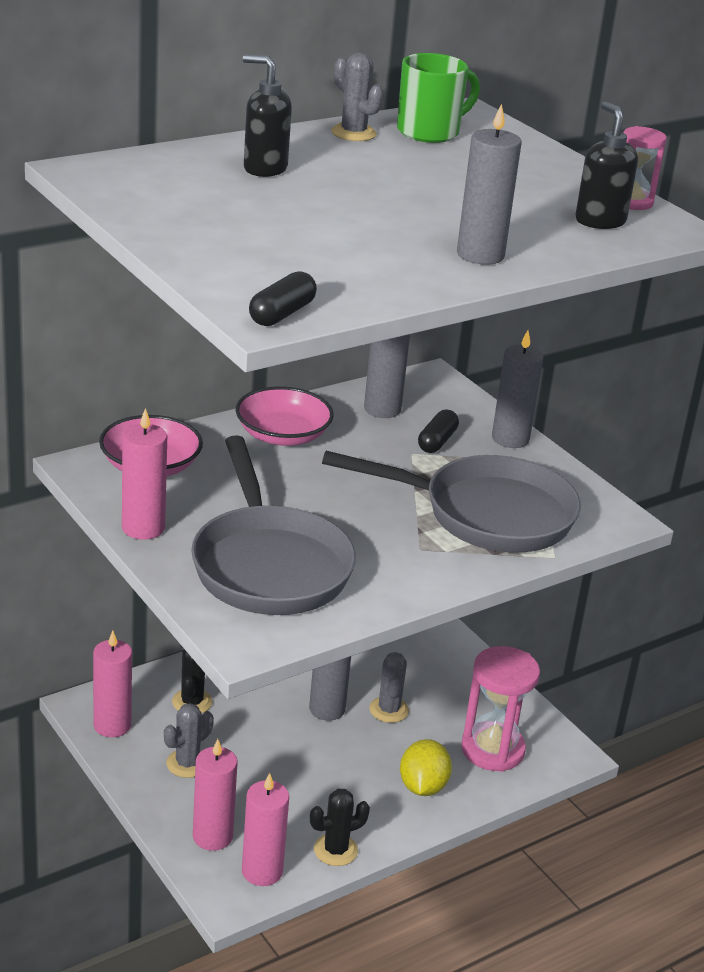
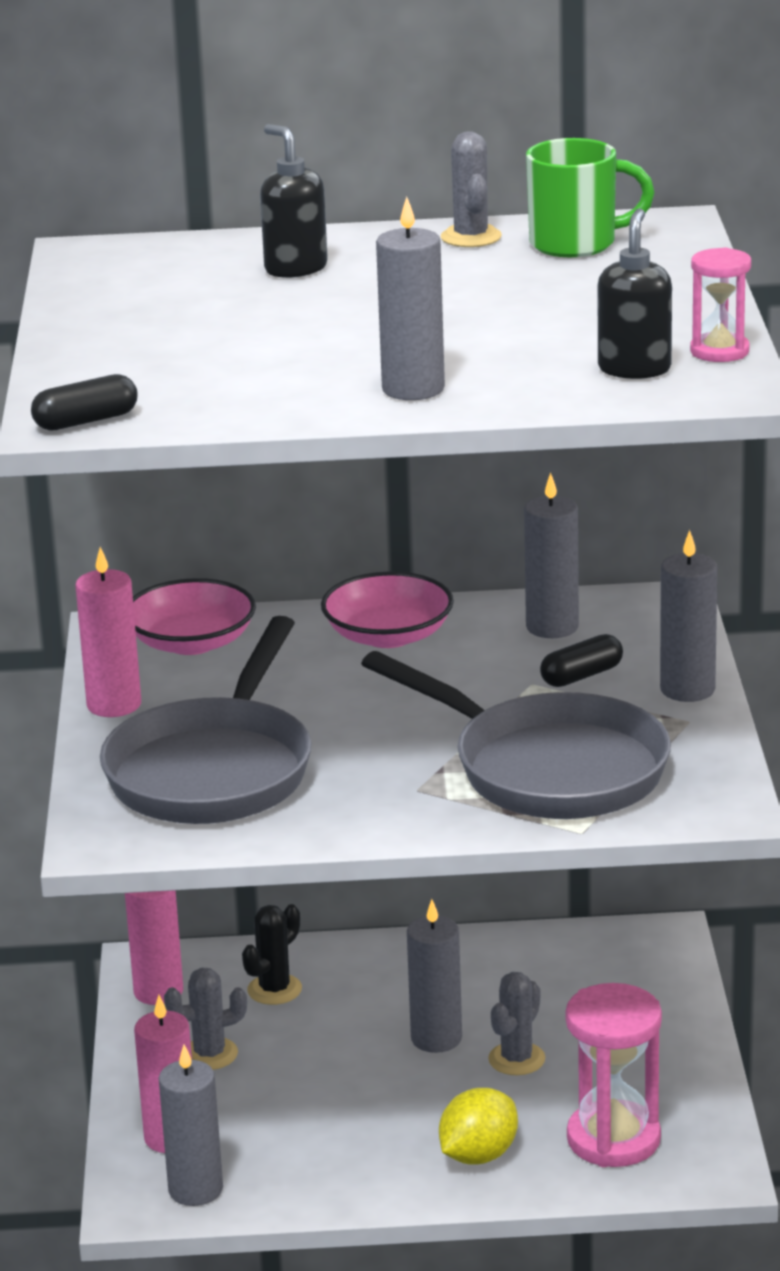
camera: 35 degrees right, 5 degrees down
pink candle [242,773,289,886] -> grey candle [159,1045,223,1206]
black cactus [310,789,370,866] -> none

